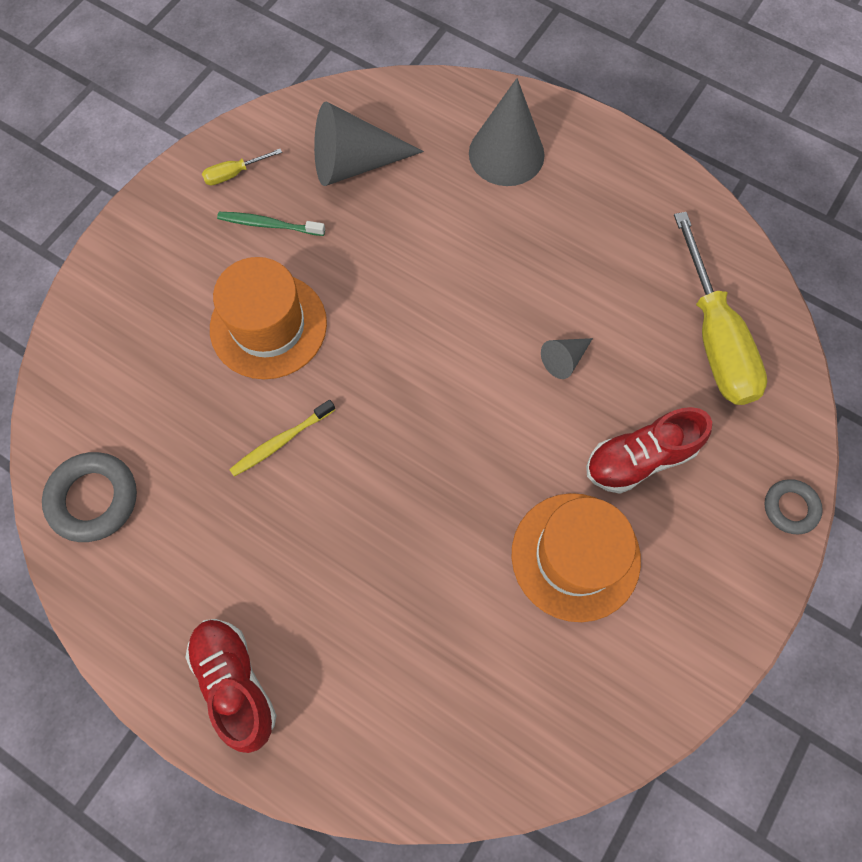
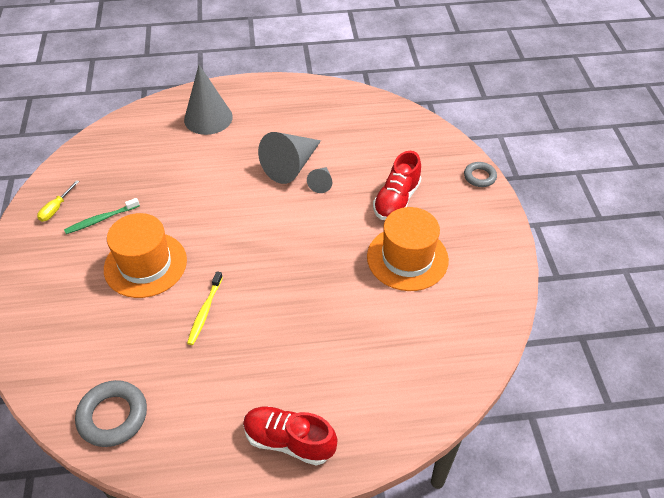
camera: 40 degrees left, 20 degrees down
grey cone [314,101,424,186] -> grey cone moved to [258,132,321,184]
yellow screwdriver [674,212,767,405] -> none

